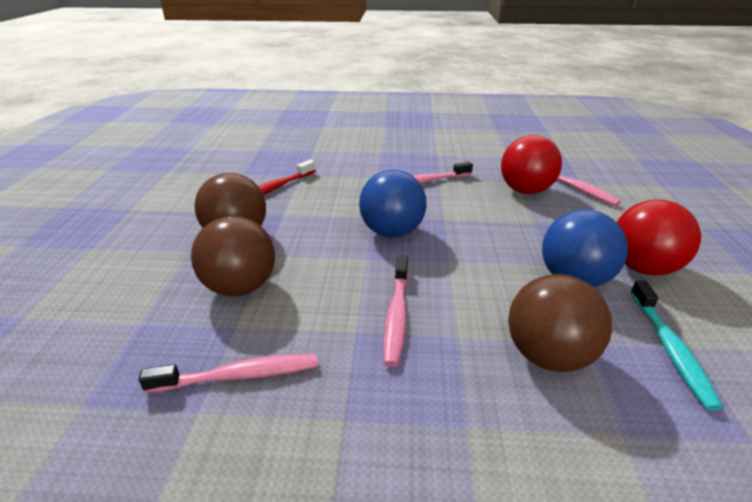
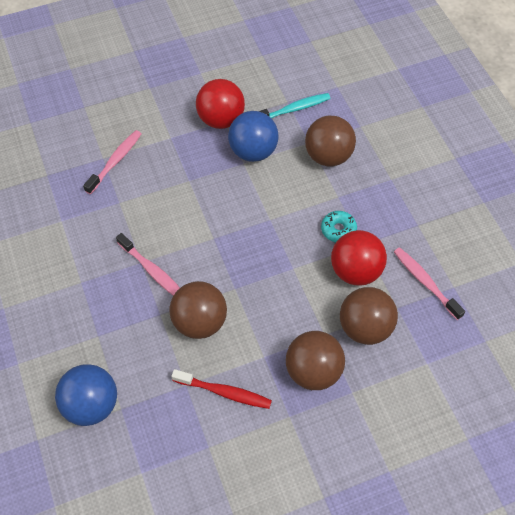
camera: 115 degrees left, 25 degrees up
blue ball [359,170,427,237] -> blue ball moved to [55,364,117,426]
pink toothbrush [383,255,409,367] -> turquoise donut [321,211,357,242]
red ball [501,135,562,194] -> red ball moved to [331,230,387,286]
none -> brown ball [170,281,227,339]

